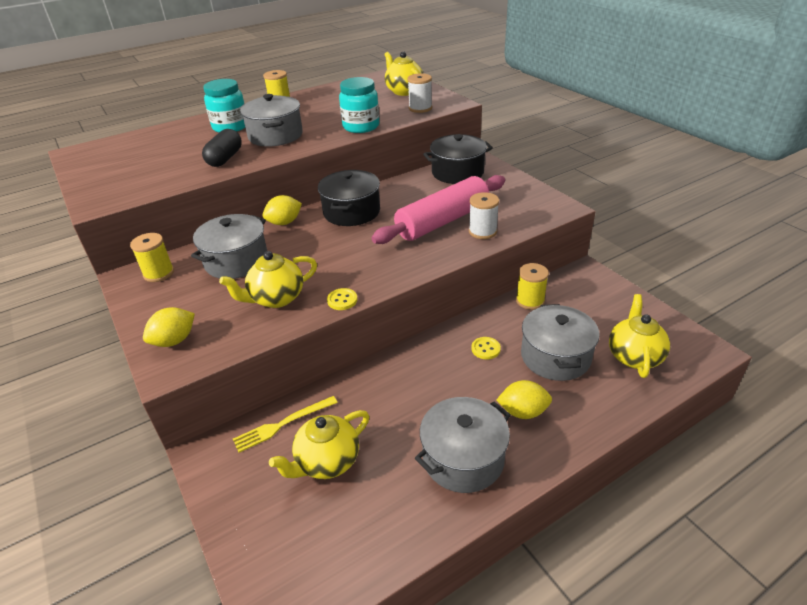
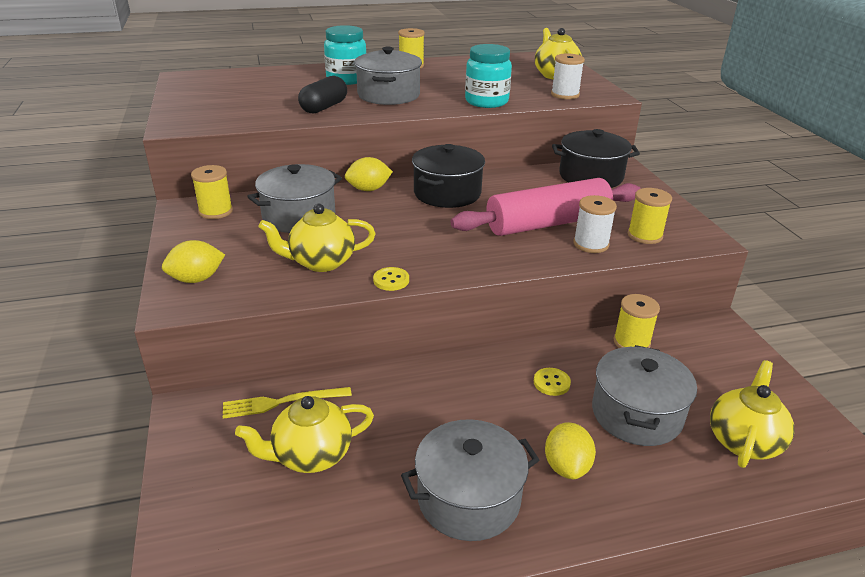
camera: 15 degrees right, 5 degrees down
yellow lemon [496,380,552,419] -> yellow lemon turned 75 degrees clockwise [545,422,596,479]
none -> yellow spool [628,188,672,244]

